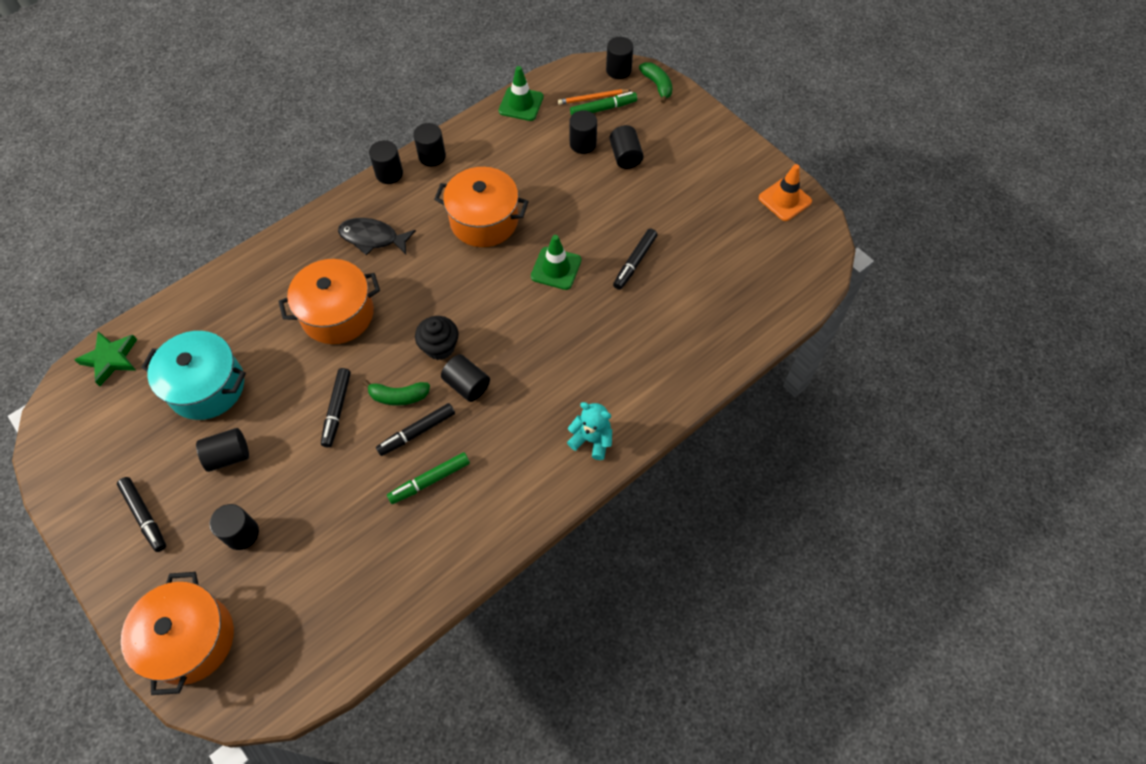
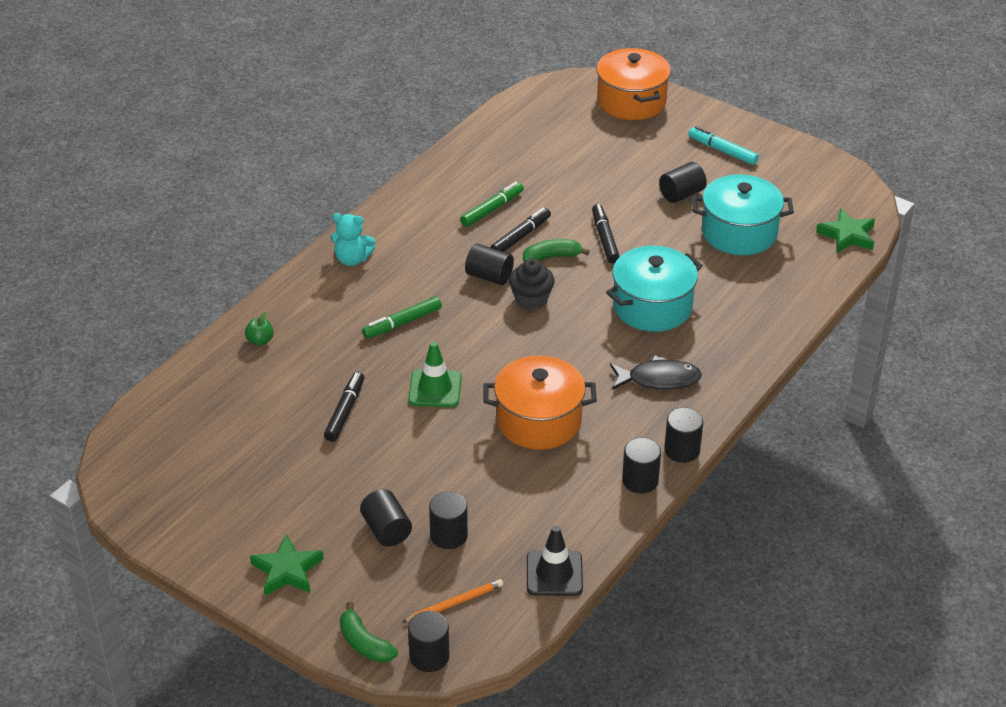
camera: 165 degrees right, 20 degrees down
black marker [117,477,166,552] -> turquoise marker [688,126,759,165]
black cylinder [210,504,259,550] -> none
orange pot [278,259,380,344] -> turquoise pot [606,246,703,332]
green traffic cone [499,66,544,121] -> black traffic cone [527,526,583,596]
green marker [570,92,637,116] -> green marker moved to [362,297,442,338]
orange traffic cone [759,164,812,221] -> none
none -> green apple [245,312,274,346]
none -> green star [250,534,324,596]

